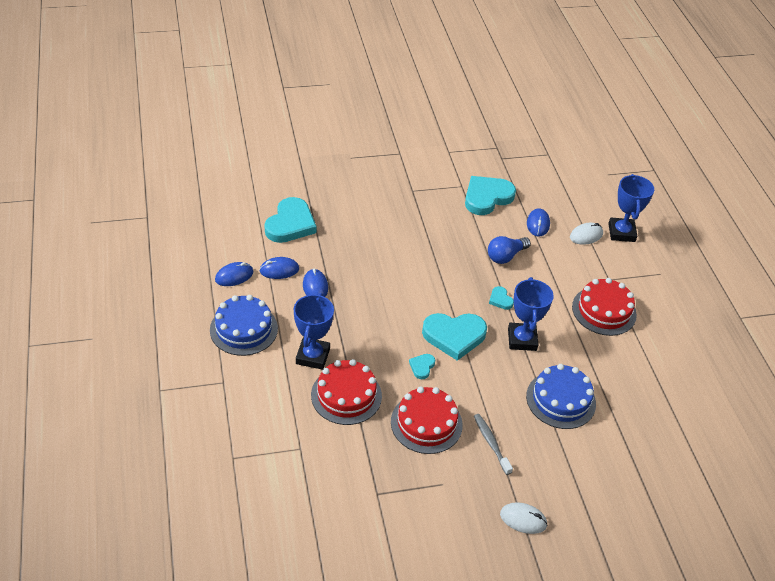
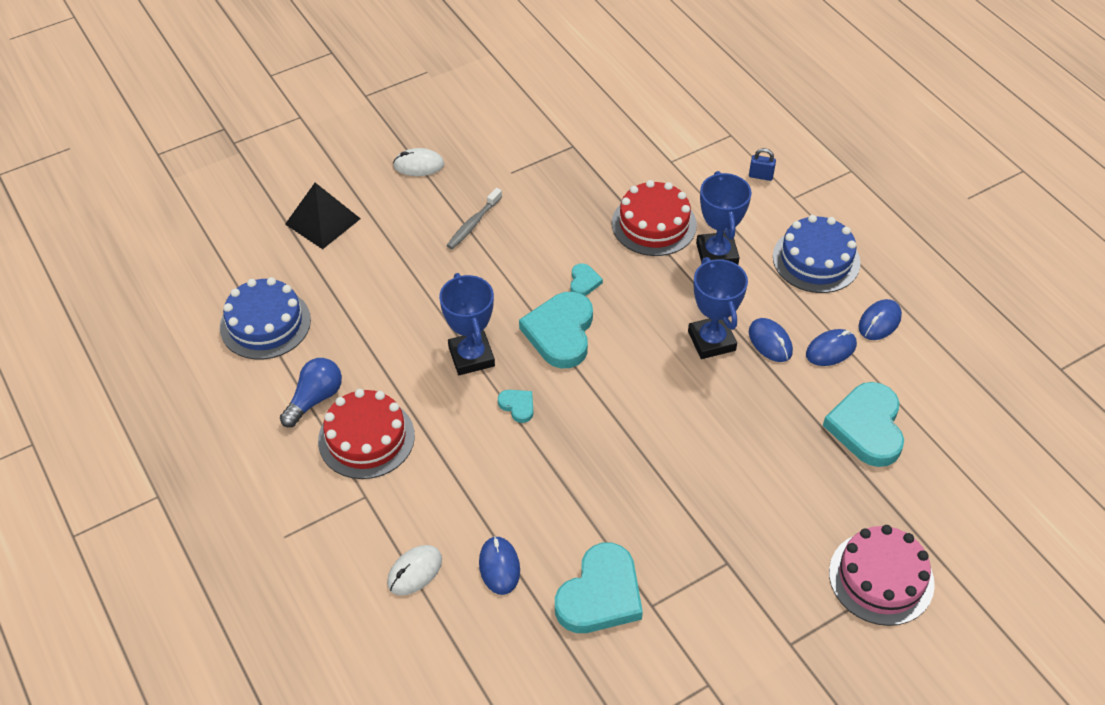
camera: 165 degrees right, 5 degrees up
red cake [391,387,463,454] -> none
turquoise heart [422,313,487,361] -> turquoise heart turned 60 degrees counterclockwise [519,292,593,368]
grey toothbrush [474,414,513,475] -> grey toothbrush turned 75 degrees clockwise [446,188,502,249]
blue light bulb [488,236,531,264] -> blue light bulb moved to [280,358,342,427]
blue cake [526,364,596,429] -> blue cake moved to [220,277,311,359]
blue trophy [608,174,654,242] -> blue trophy moved to [688,257,748,359]
none -> black pyramid [285,183,361,249]
none -> blue padlock [749,148,776,181]
none -> pink cake [829,525,935,626]

